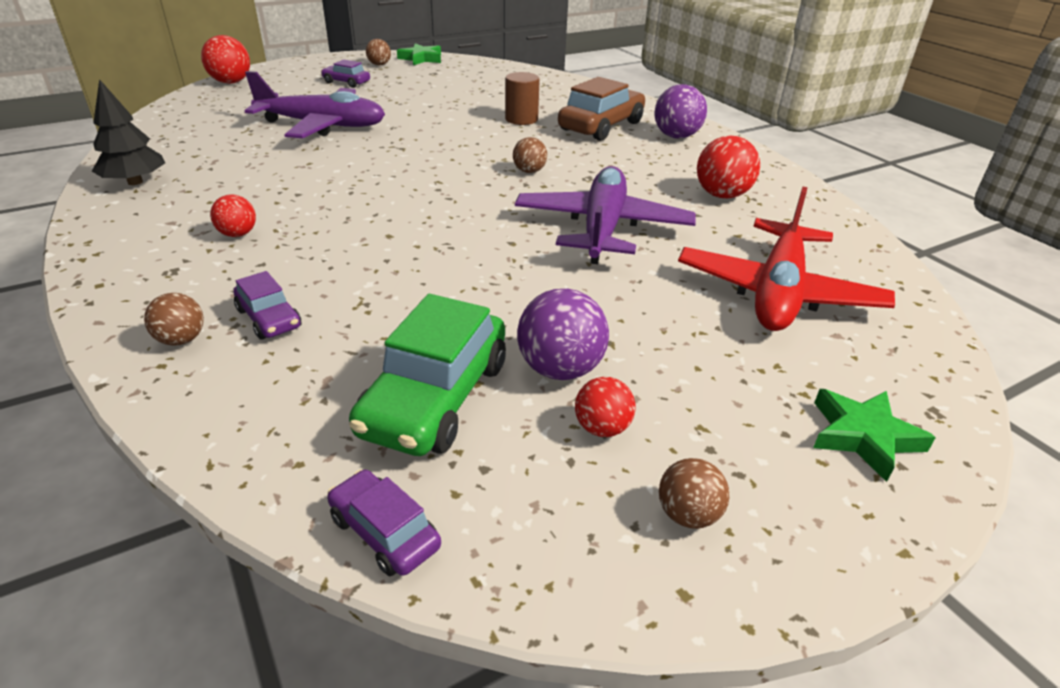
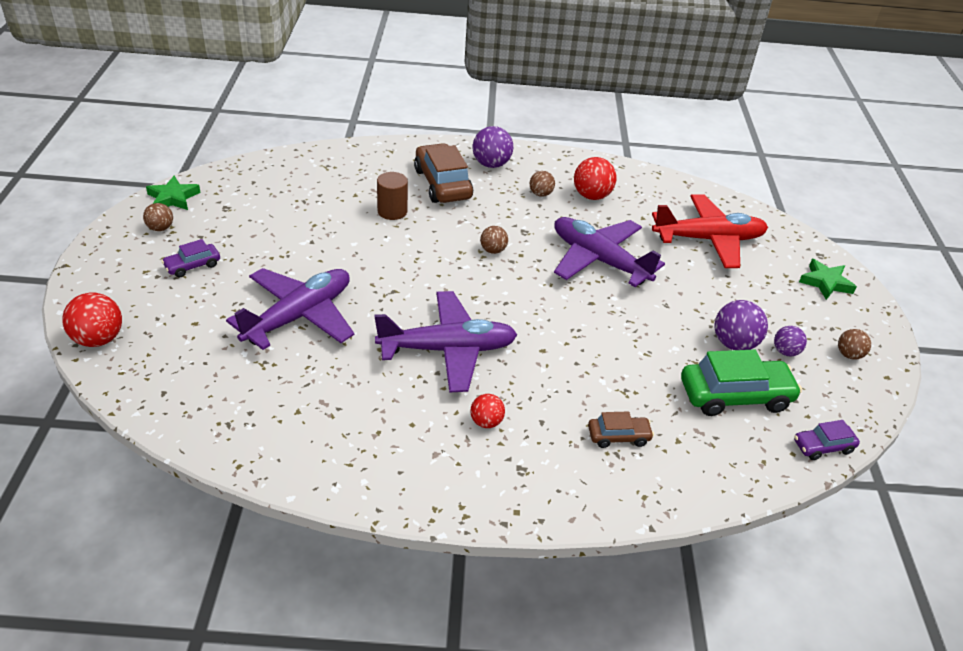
camera: 60 degrees left, 5 degrees up
black tree [92,79,165,185] -> none
brown ball [144,293,204,346] -> brown ball moved to [530,171,555,197]
purple car [233,271,302,340] -> brown car [588,411,654,448]
green car [349,294,506,456] -> green car turned 60 degrees counterclockwise [681,349,802,416]
red ball [575,377,635,437] -> purple ball [774,326,807,356]
red plane [678,186,895,331] -> red plane turned 60 degrees counterclockwise [652,194,768,268]
none -> purple plane [374,291,517,393]

